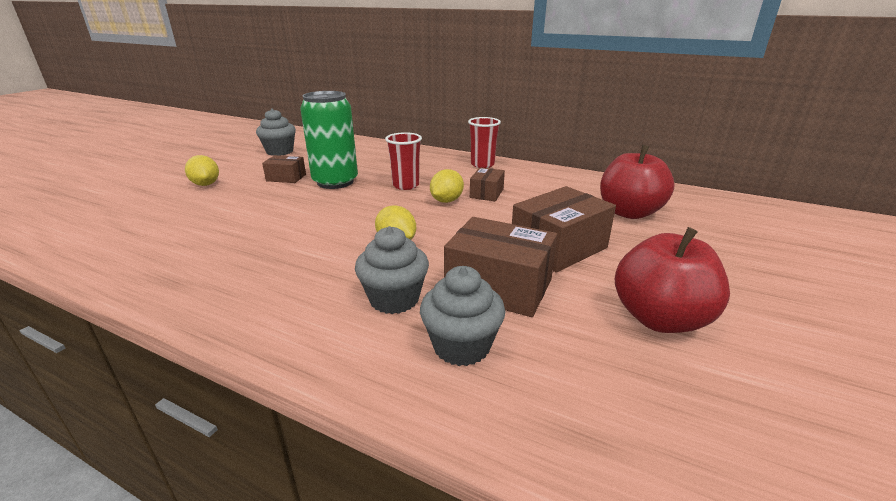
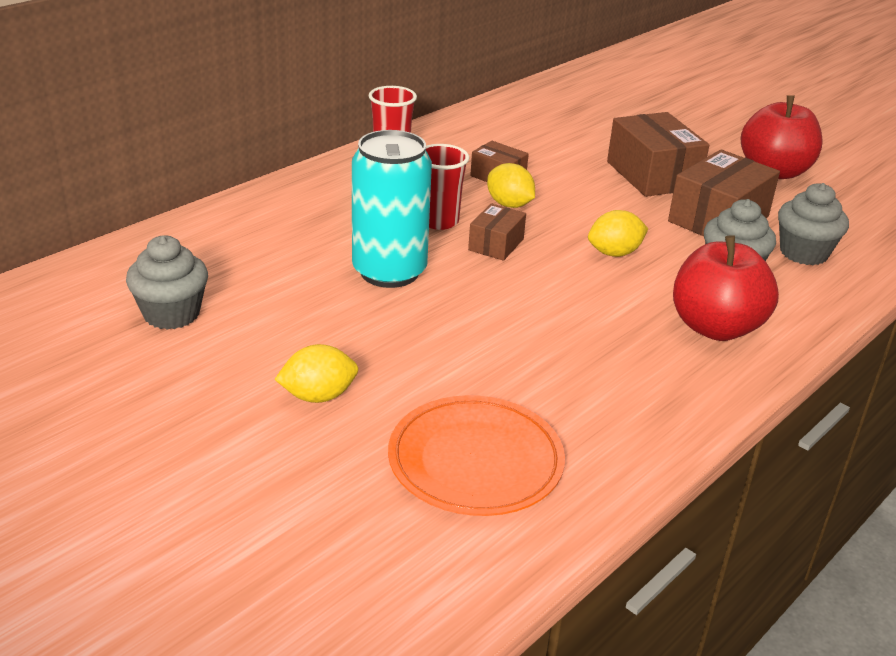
camera: 75 degrees left, 5 degrees up
brown box [262,155,306,183] -> brown box moved to [468,203,526,261]
green can [300,91,358,189] -> turquoise can [352,130,432,288]
red apple [600,145,675,219] -> red apple moved to [673,235,779,341]
none -> orange plate [388,395,565,516]

